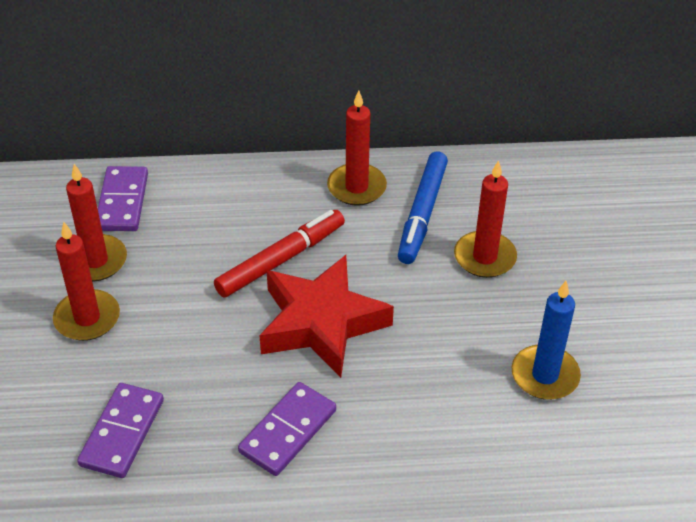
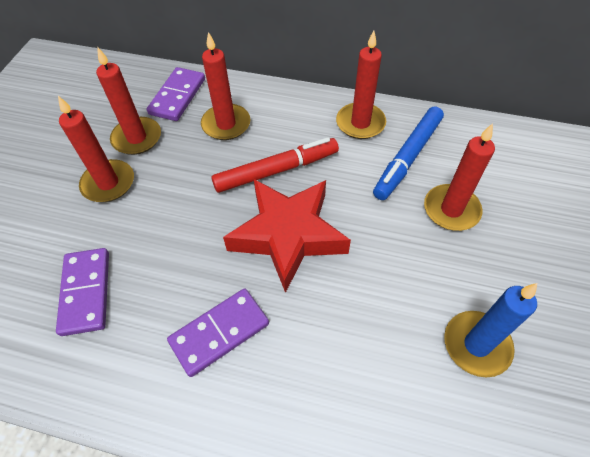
camera: 20 degrees right, 10 degrees up
purple domino [77,383,164,478] -> purple domino turned 45 degrees counterclockwise [56,248,109,336]
none -> red candle [201,32,251,140]

